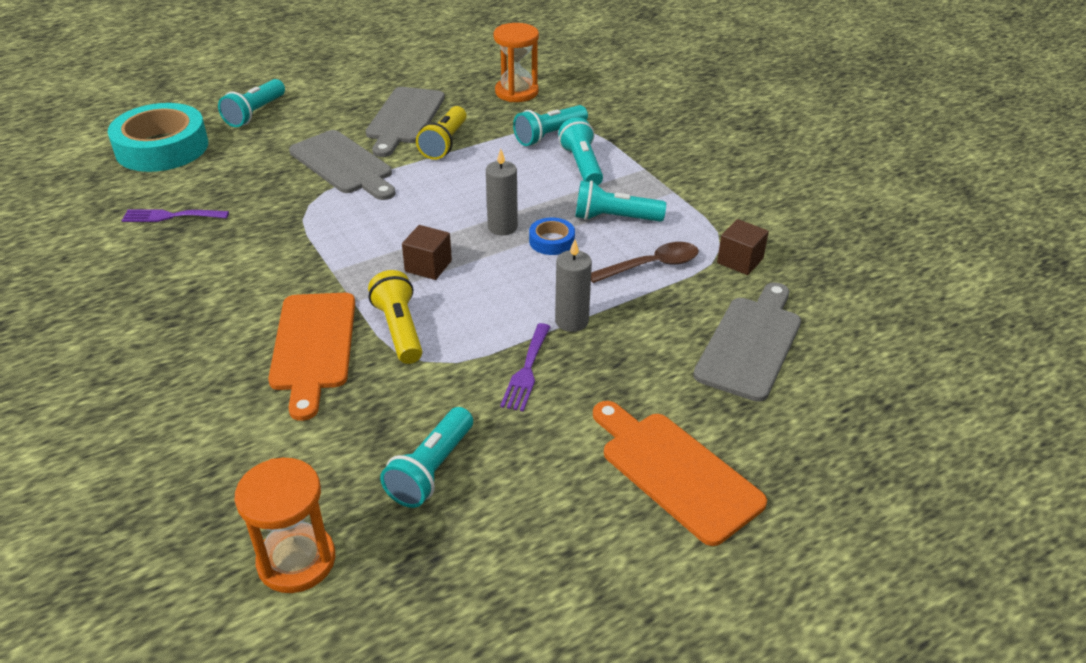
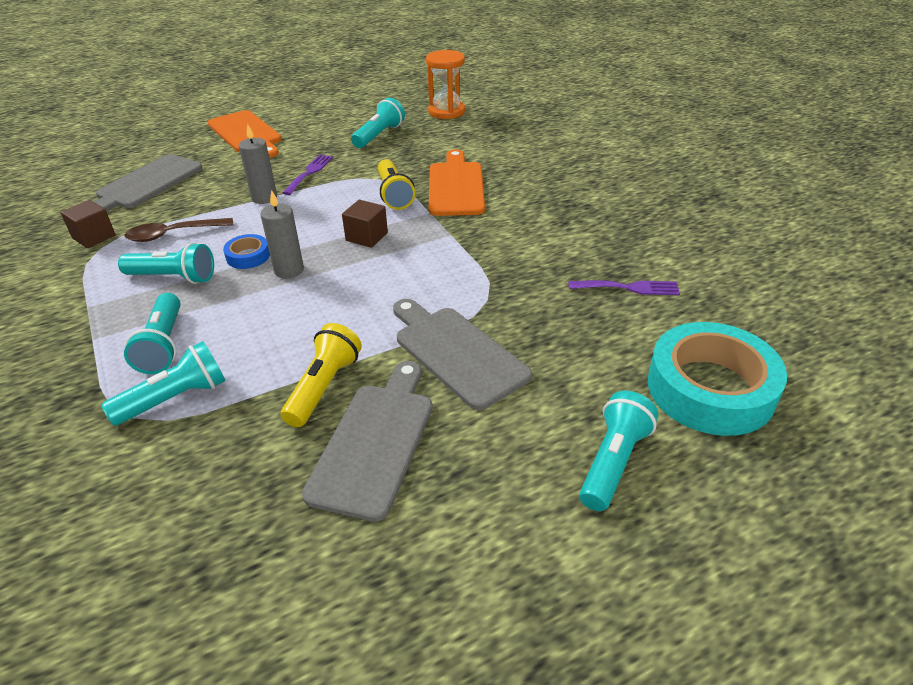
camera: 175 degrees left, 0 degrees up
orange hourglass [494,23,539,102] -> none

